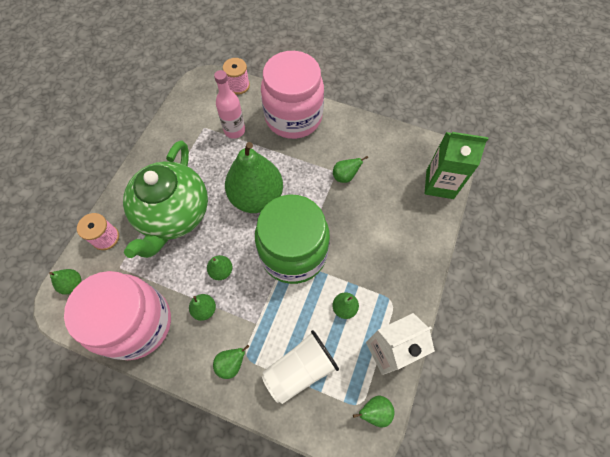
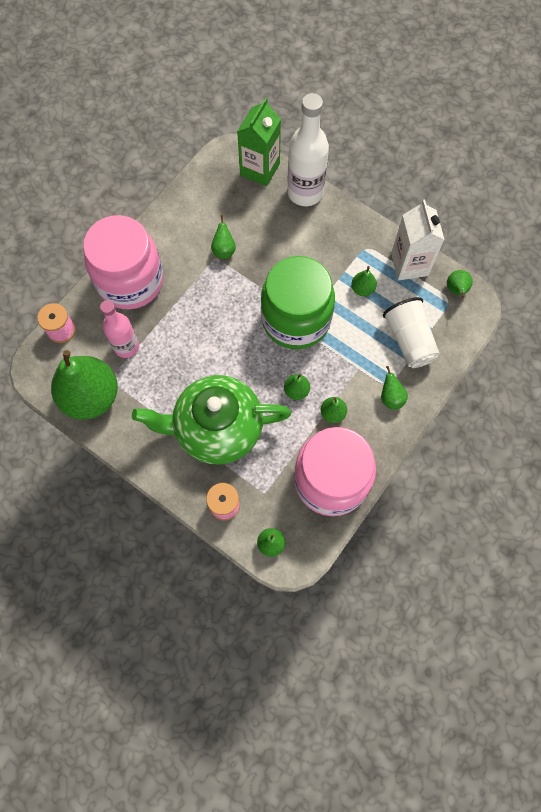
camera: 75 degrees left, 5 degrees up
green teapot [123,140,208,258] -> green teapot turned 150 degrees clockwise [132,375,291,465]
green pear [225,142,283,213] -> green pear moved to [51,350,118,420]
none -> white bottle [287,93,329,206]

